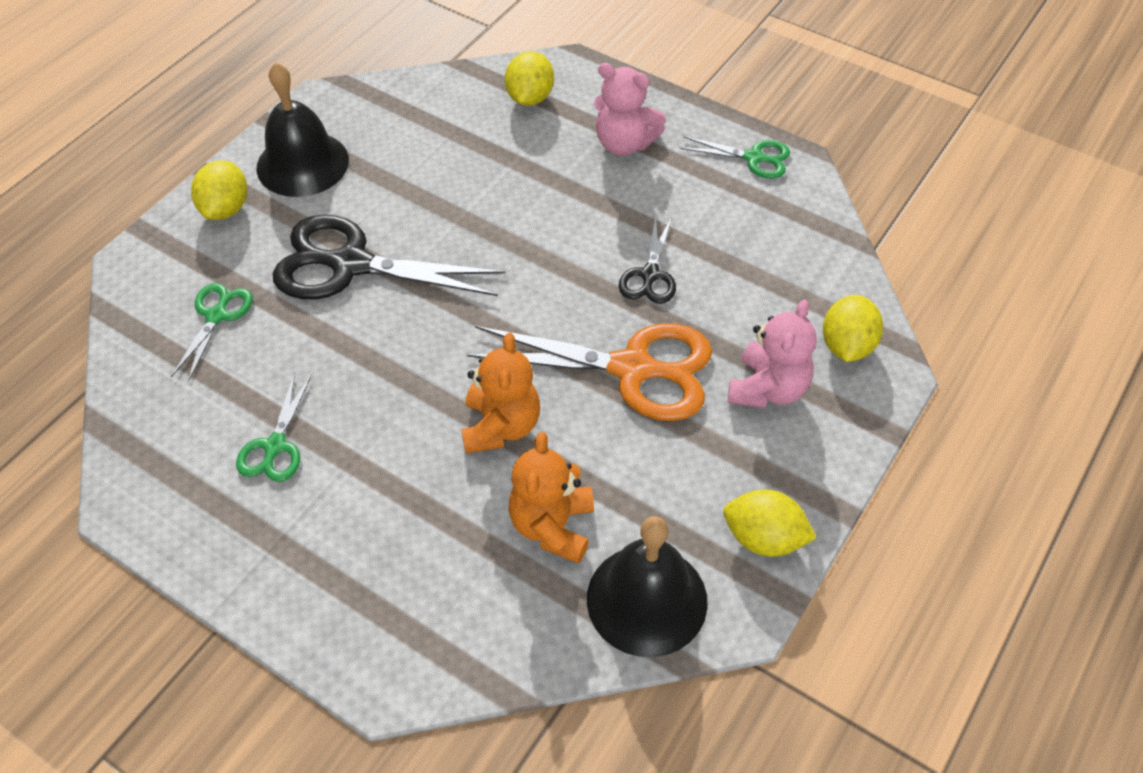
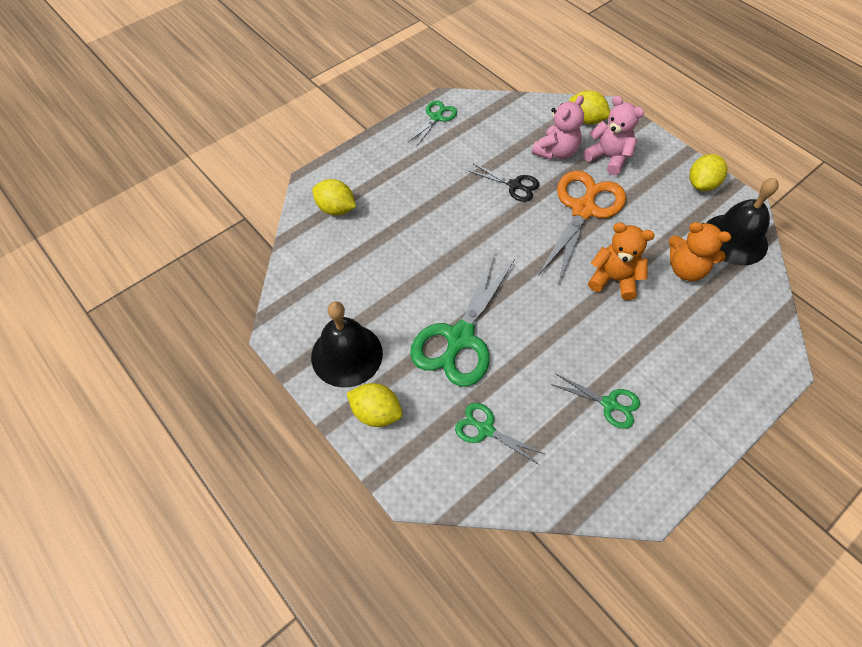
camera: 75 degrees left, 5 degrees up
black scissors [273,215,506,299] -> green scissors [410,253,515,387]
pink teddy bear [594,63,666,155] -> pink teddy bear moved to [532,95,584,160]

